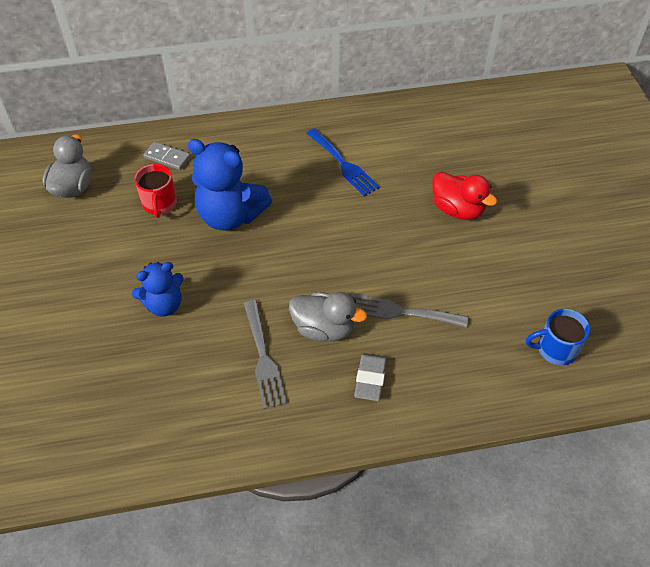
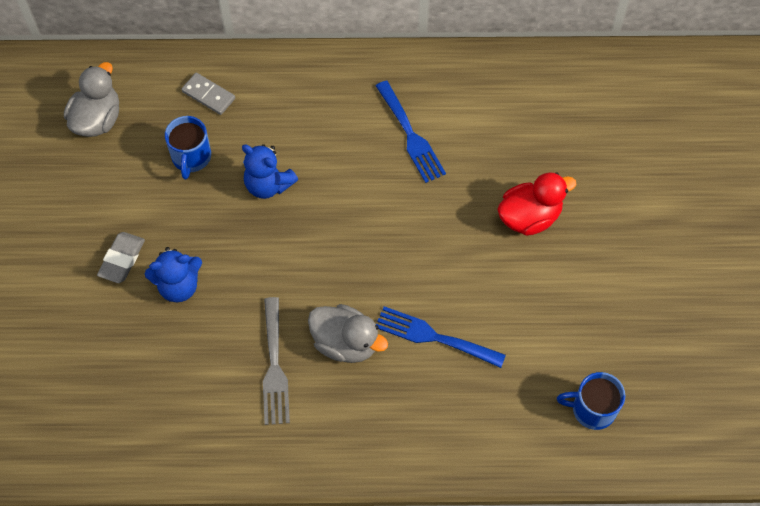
camera: 10 degrees right, 10 degrees up
red mug [135,164,177,218] -> blue mug [165,116,211,180]
blue teddy bear [188,139,272,231] -> blue teddy bear [242,144,298,199], size x0.61
grey fork [351,294,468,328] -> blue fork [376,306,506,368]
grey eraser [354,353,387,401] -> grey eraser moved to [97,232,145,283]
red duck [432,172,497,220] -> red duck turned 75 degrees counterclockwise [497,172,576,236]

